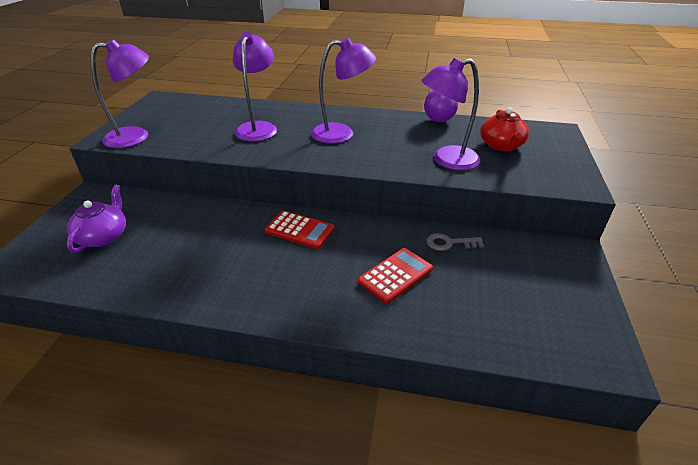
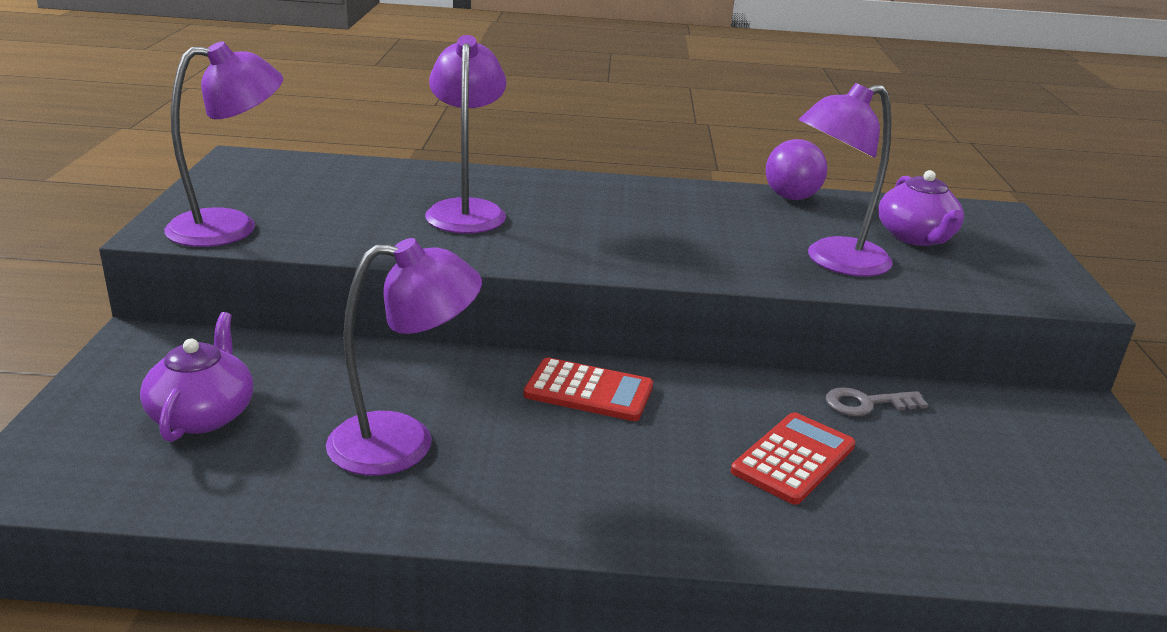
camera: 10 degrees left, 10 degrees down
purple lamp [311,37,376,144] -> purple lamp moved to [326,238,482,476]
red teapot [480,108,529,151] -> purple teapot [878,170,964,246]

